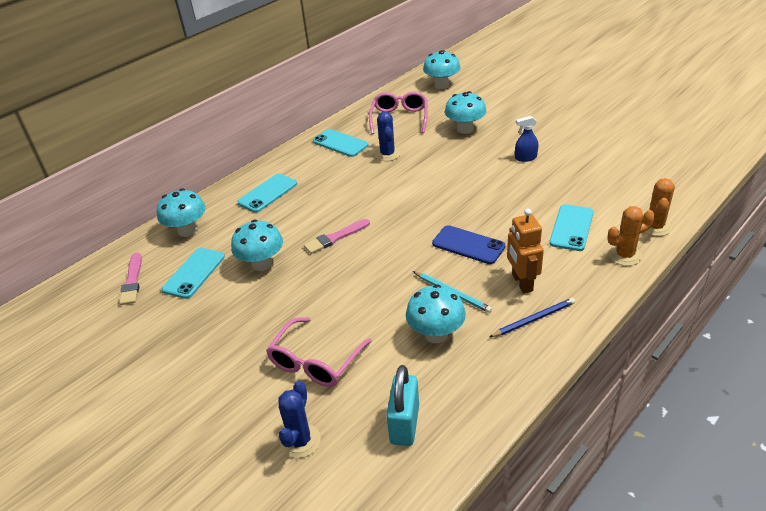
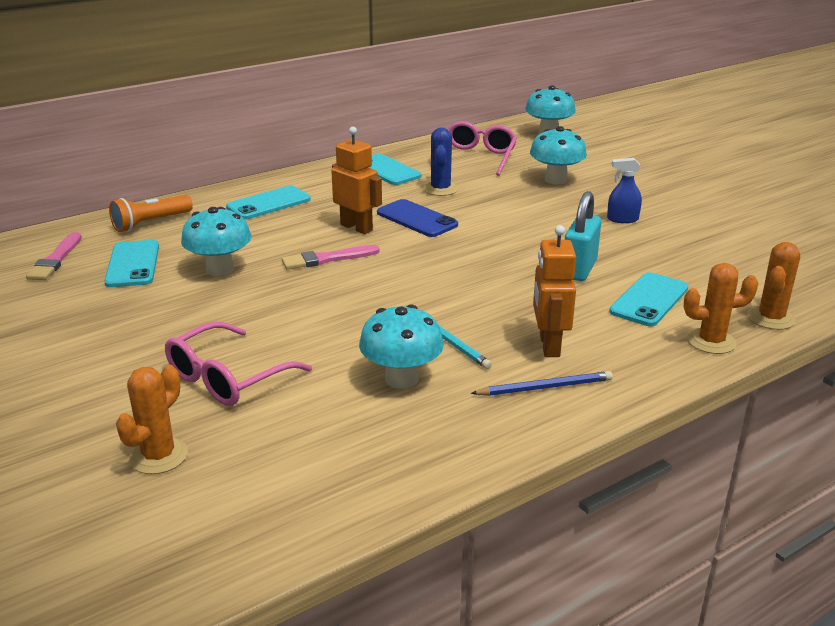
camera: 10 degrees right, 10 degrees down
turquoise mushroom [157,188,206,237] -> orange flashlight [109,195,193,232]
turquoise phone [162,248,225,299] -> turquoise phone turned 45 degrees counterclockwise [104,240,159,287]
blue cactus [278,381,321,458] -> orange cactus [116,365,188,474]
turquoise padlock [386,365,419,446] -> turquoise padlock moved to [565,191,601,281]
blue phone [432,225,505,264] -> blue phone moved to [377,199,458,237]
none -> orange robot [331,127,382,234]

